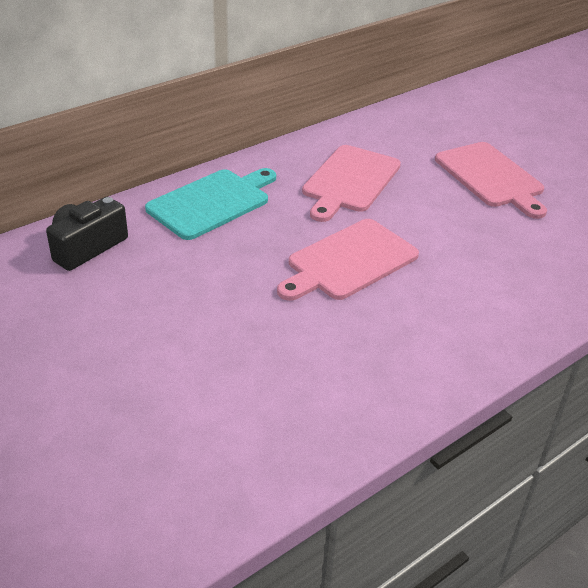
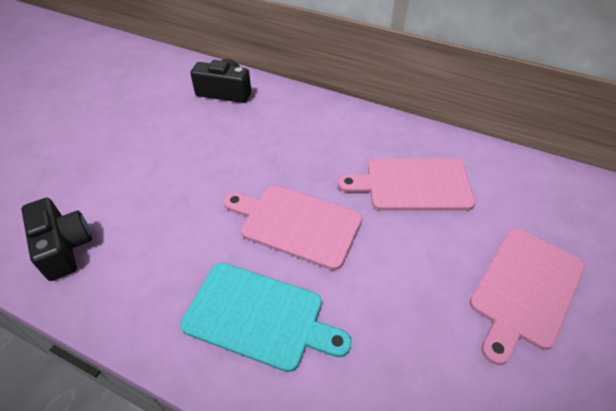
camera: 65 degrees right, 10 degrees up
turquoise cutting board [145,168,276,240] -> turquoise cutting board moved to [180,263,352,372]
none -> black camera [21,198,92,281]

